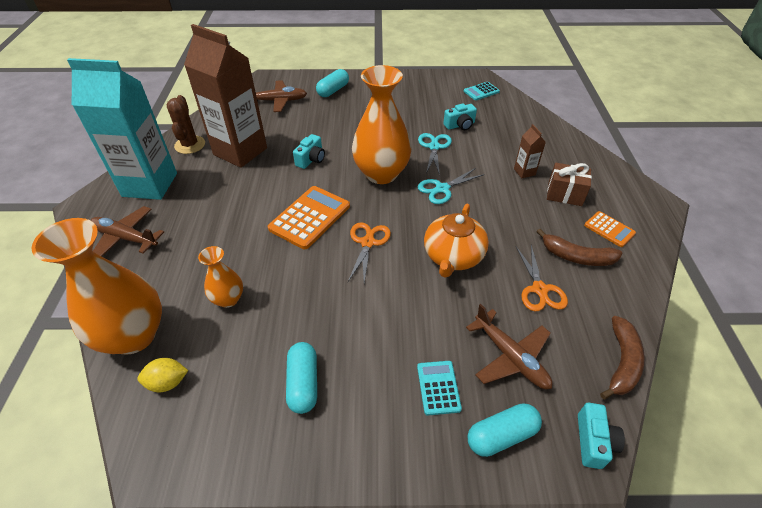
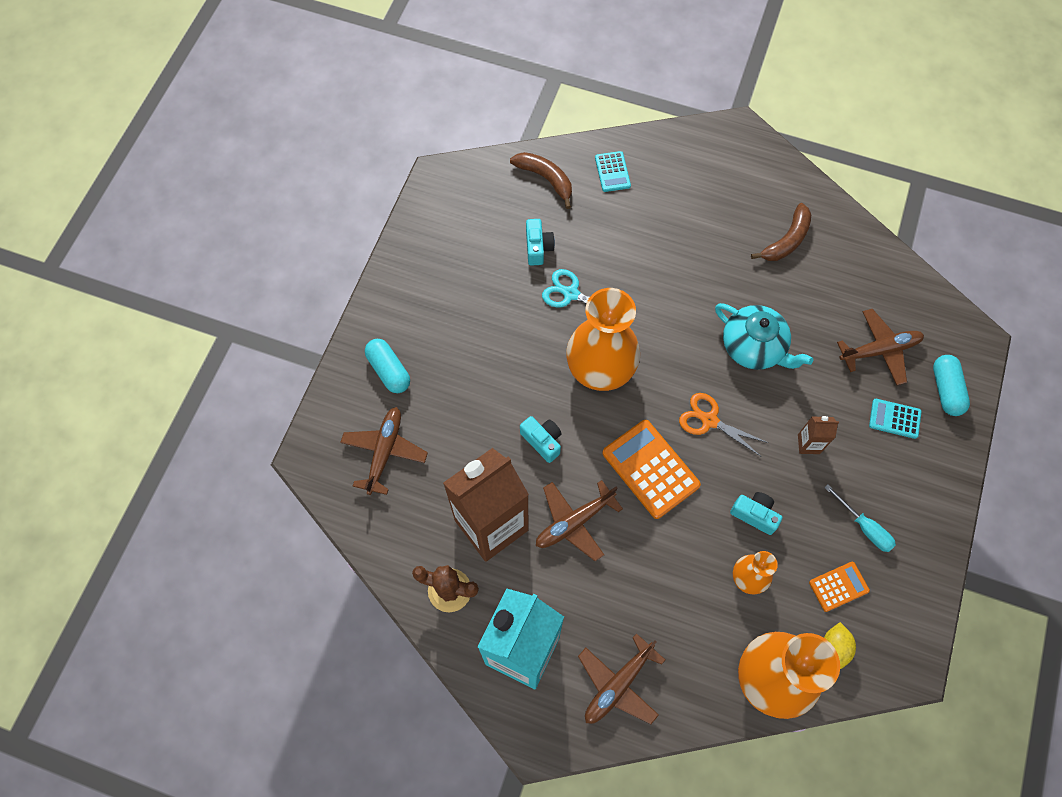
camera: 70 degrees left, 20 degrees up
turquoise capsule [286,342,317,414] -> turquoise screwdriver [824,484,896,552]
turquoise scissors [417,168,485,204] -> none
orange teapot [424,204,489,278] -> turquoise teapot [715,303,813,370]
turquoise calculator [464,82,500,100] -> turquoise calculator moved to [595,151,631,192]
brown carton [514,124,546,178] -> brown carton moved to [798,416,839,454]
orange scissors [516,245,568,311] -> none
brown gift [547,163,592,206] -> none
turquoise camera [578,403,625,469] -> turquoise camera moved to [730,492,783,535]
orange calculator [584,211,636,247] -> orange calculator moved to [809,562,870,612]
brown banana [600,316,645,399] -> brown banana moved to [510,152,572,209]
none -> brown plane [536,480,623,561]

